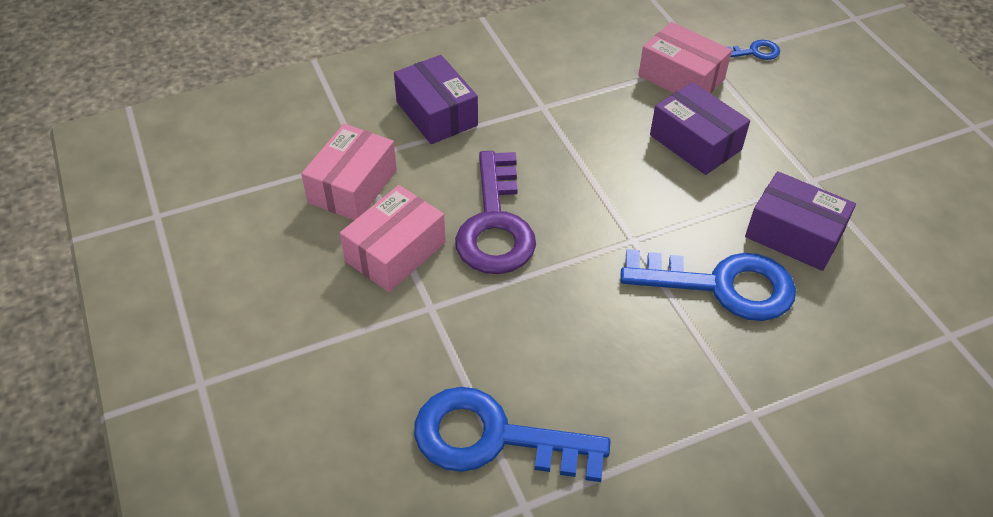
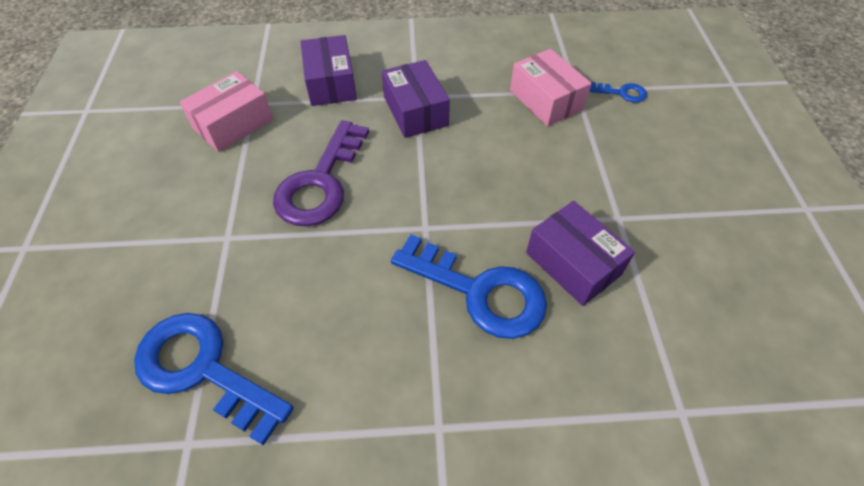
camera: 20 degrees right, 5 degrees up
pink box [340,185,446,292] -> none
purple box [650,82,750,175] -> purple box moved to [382,60,450,138]

